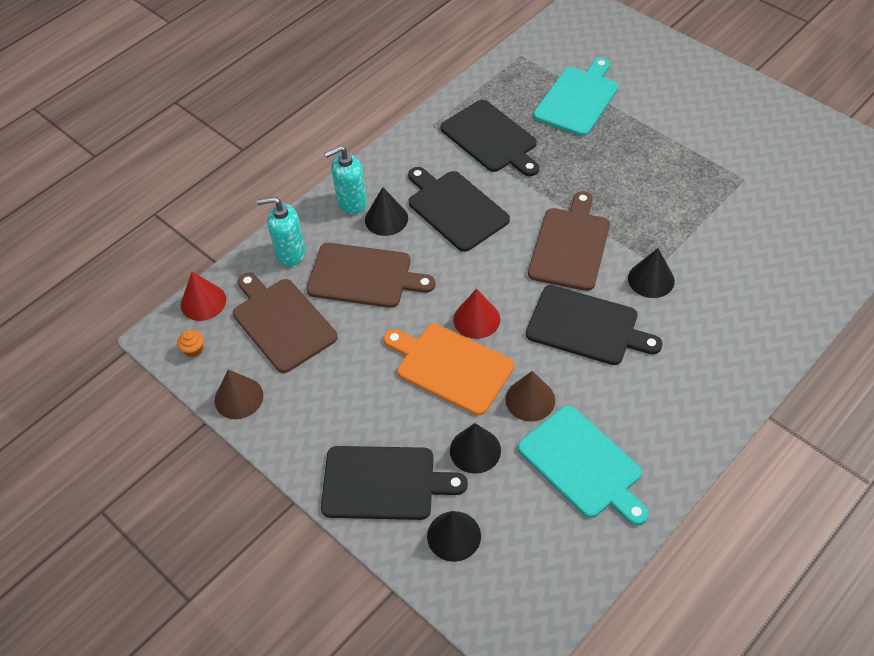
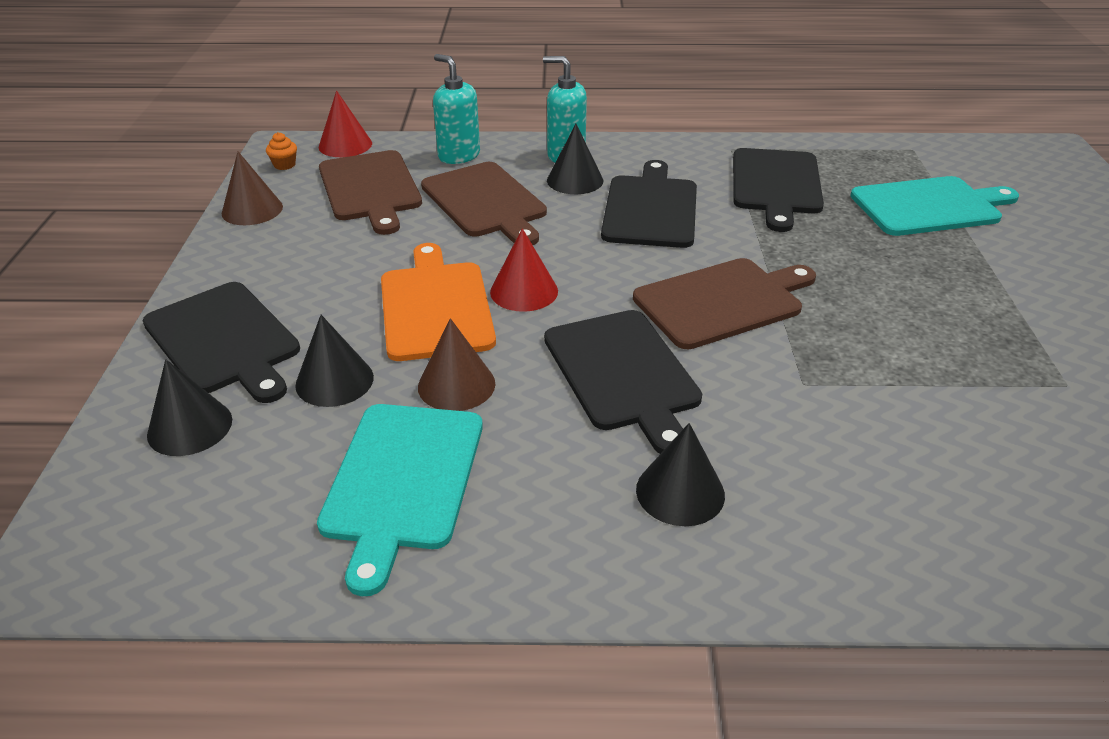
camera: 45 degrees right, 15 degrees down
brown cutting board [233,273,338,373] -> brown cutting board turned 150 degrees clockwise [319,150,422,235]
black cone [628,248,675,298] -> black cone moved to [636,423,725,526]

